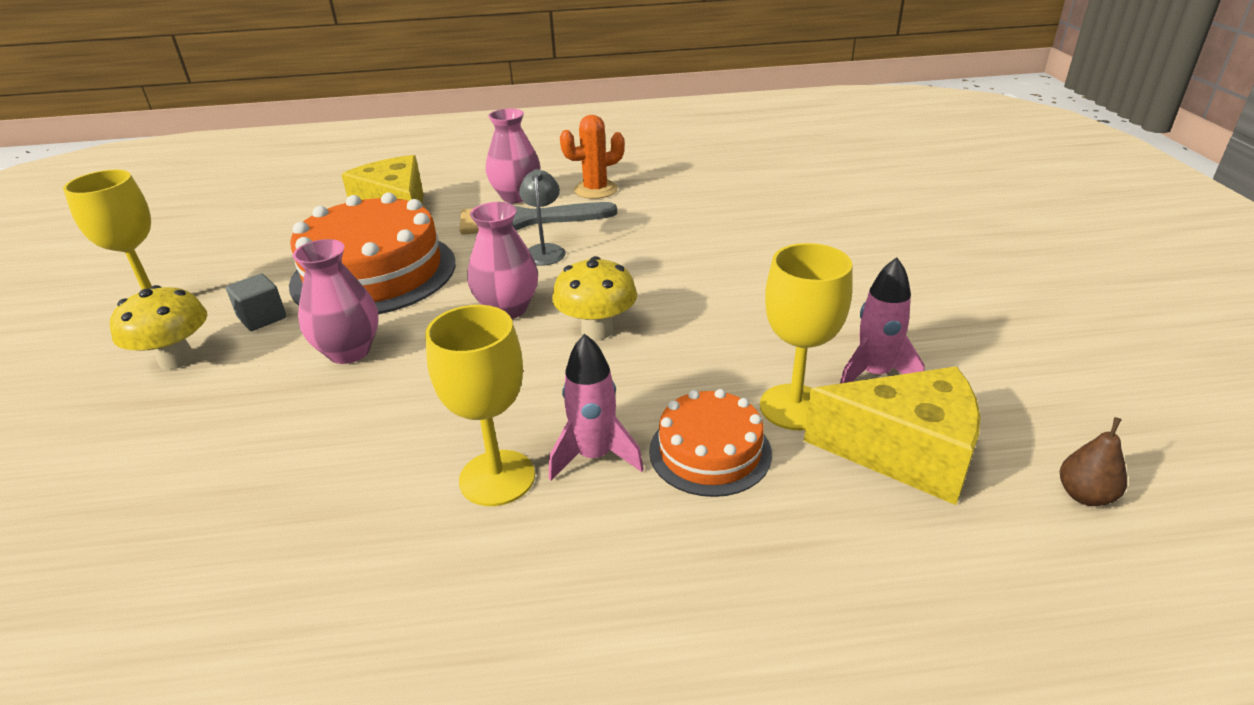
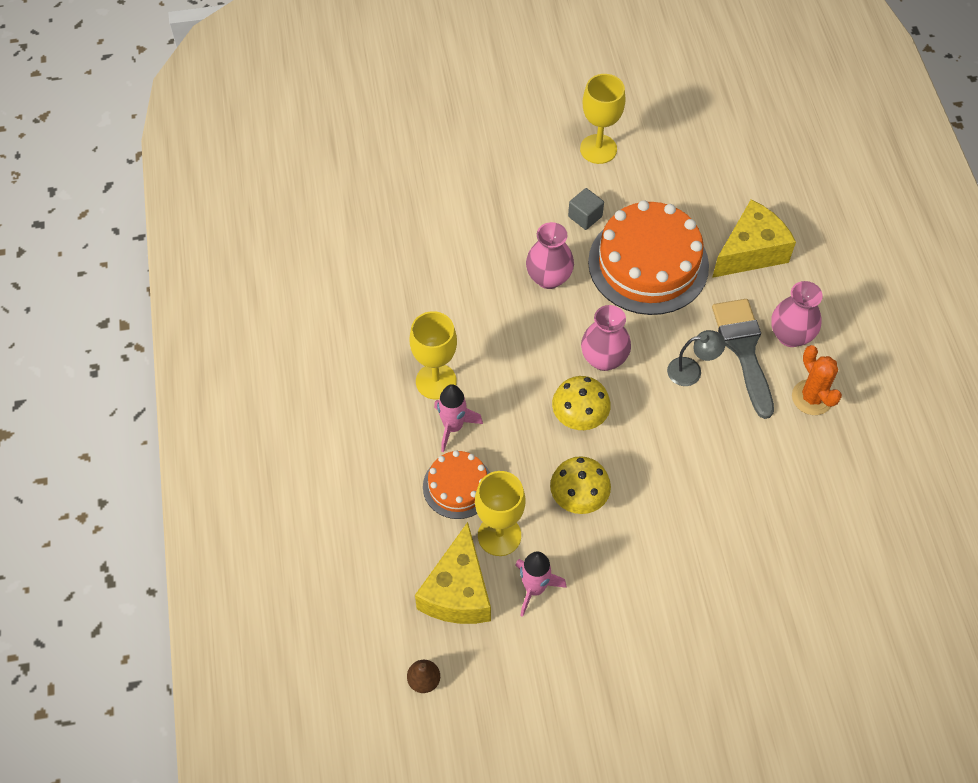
camera: 85 degrees right, 25 degrees up
yellow mushroom [110,285,207,370] -> yellow mushroom moved to [550,456,611,514]

